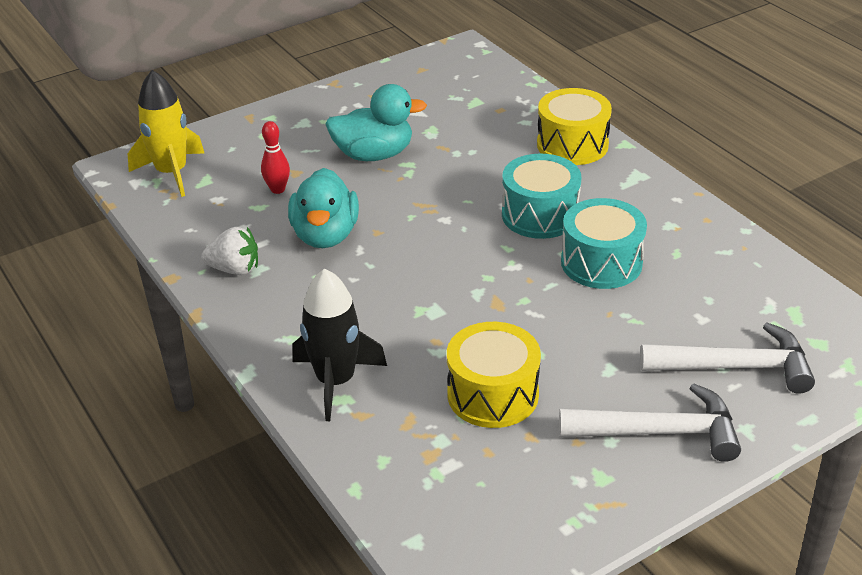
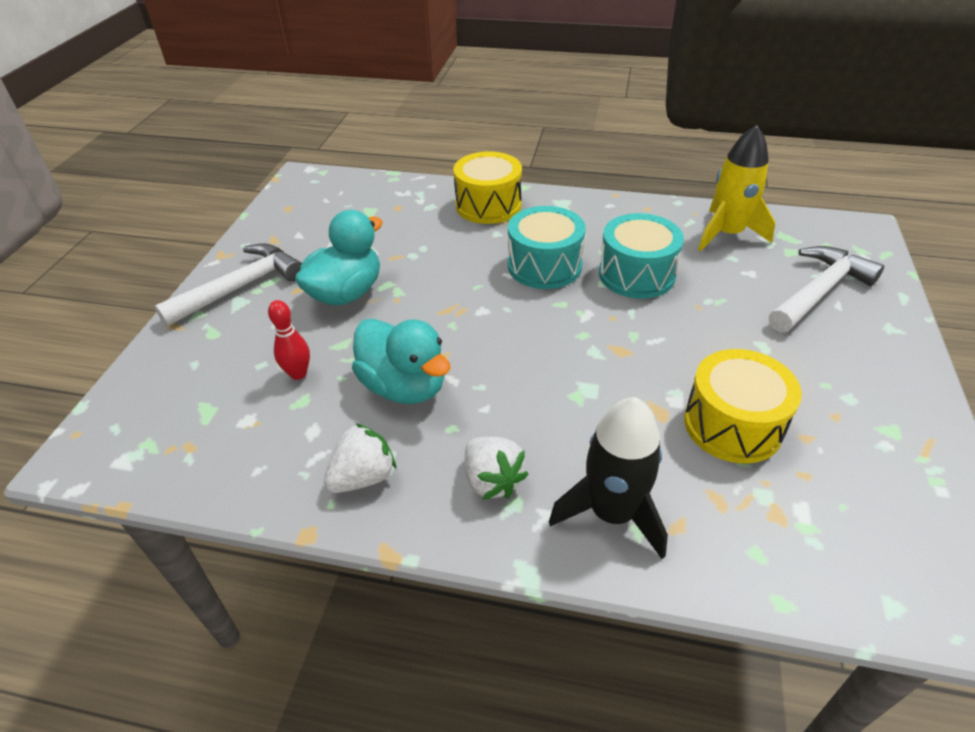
camera: 45 degrees left, 5 degrees up
yellow rocket [128,70,204,197] -> yellow rocket moved to [698,125,775,251]
white hammer [559,383,741,462] -> white hammer moved to [154,243,302,326]
none -> white strawberry [465,437,529,500]

